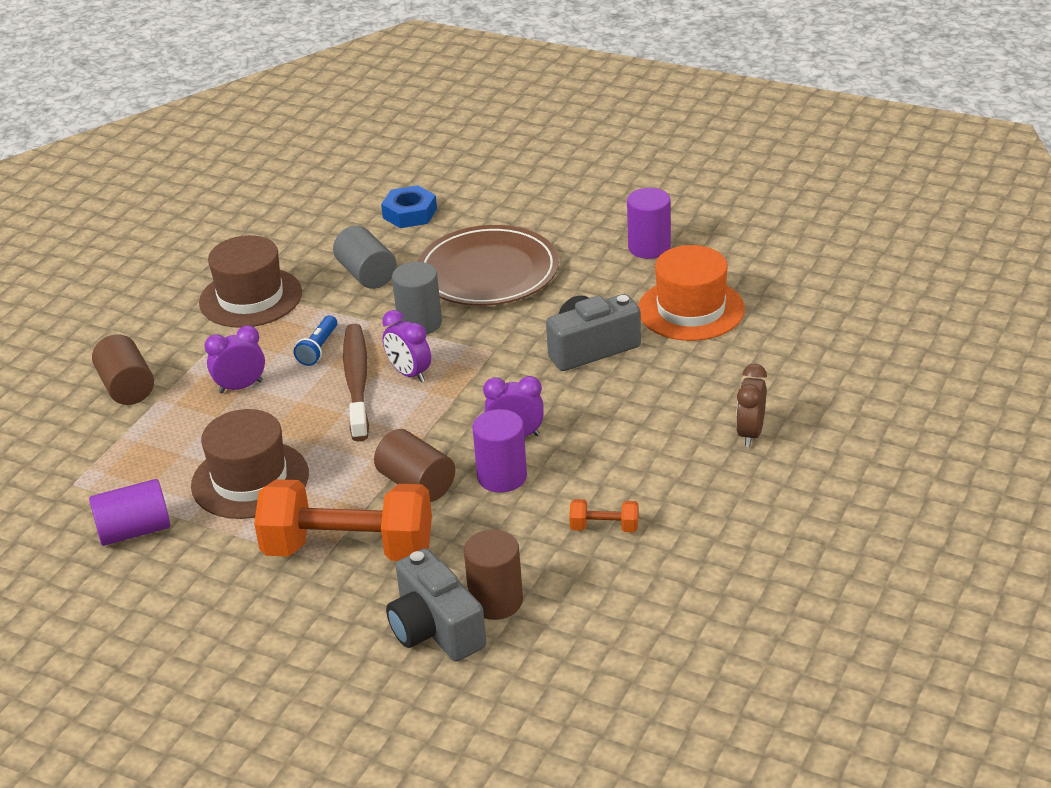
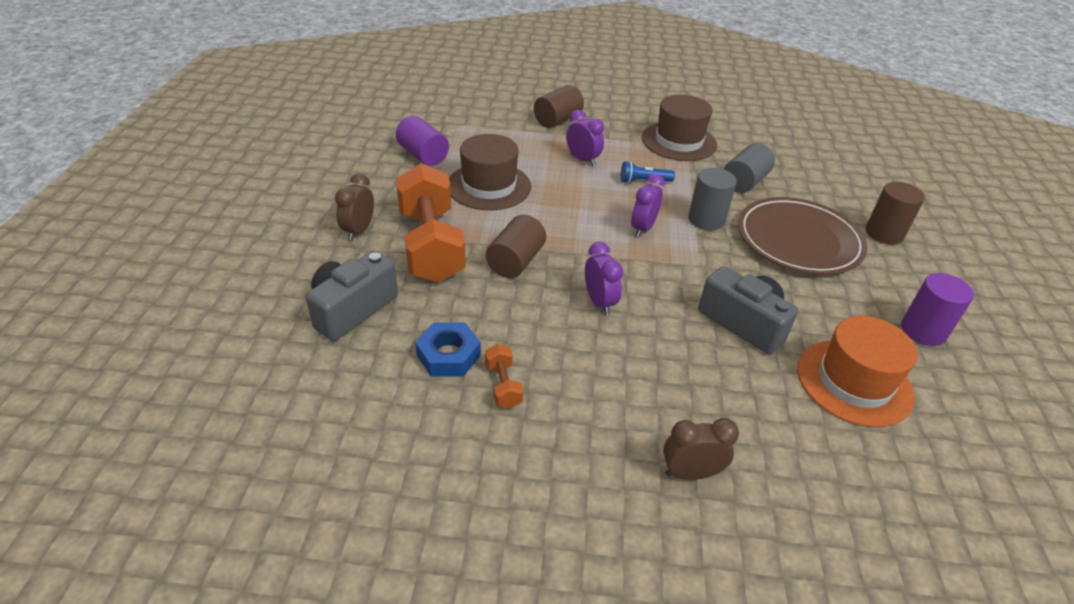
camera: 65 degrees right, 5 degrees up
brown toothbrush [343,324,369,441] -> none
blue nut [381,185,437,228] -> blue nut moved to [415,322,481,377]
brown cylinder [464,529,523,620] -> brown cylinder moved to [866,182,925,245]
purple cylinder [472,409,527,493] -> none
none -> brown clock [335,173,374,241]

